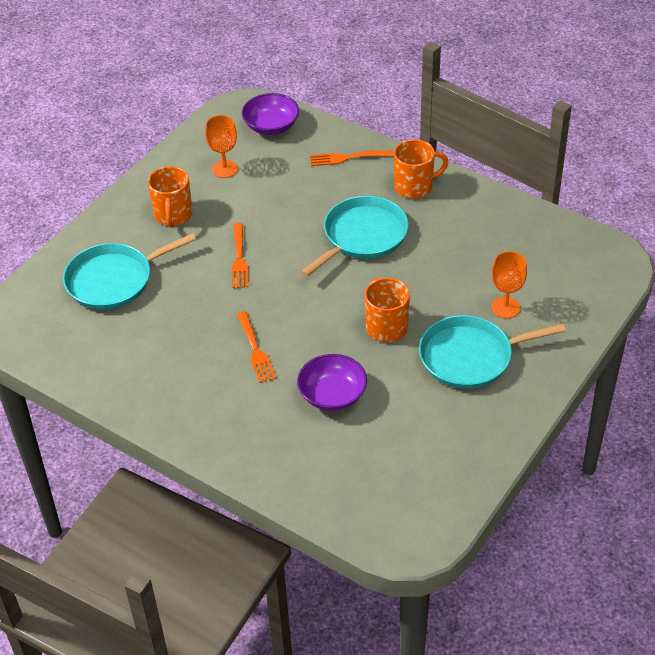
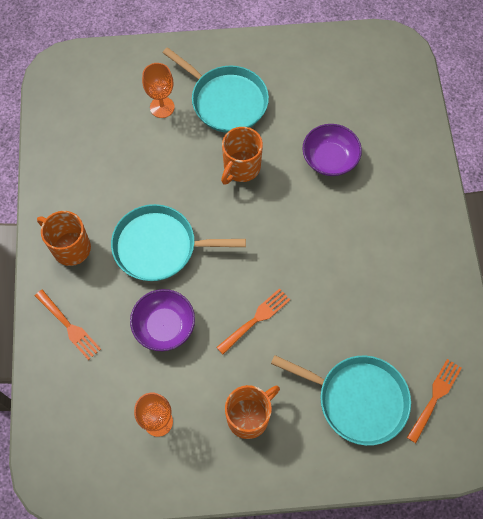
camera: 130 degrees left, 20 degrees up
orange fork [236,311,276,383] -> orange fork moved to [407,359,462,443]
purple bowl [242,93,299,135] -> purple bowl moved to [130,289,195,351]

